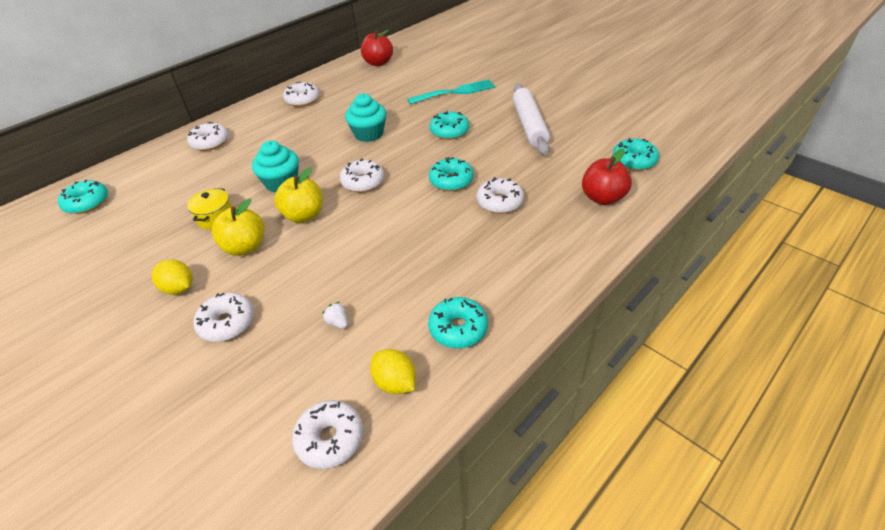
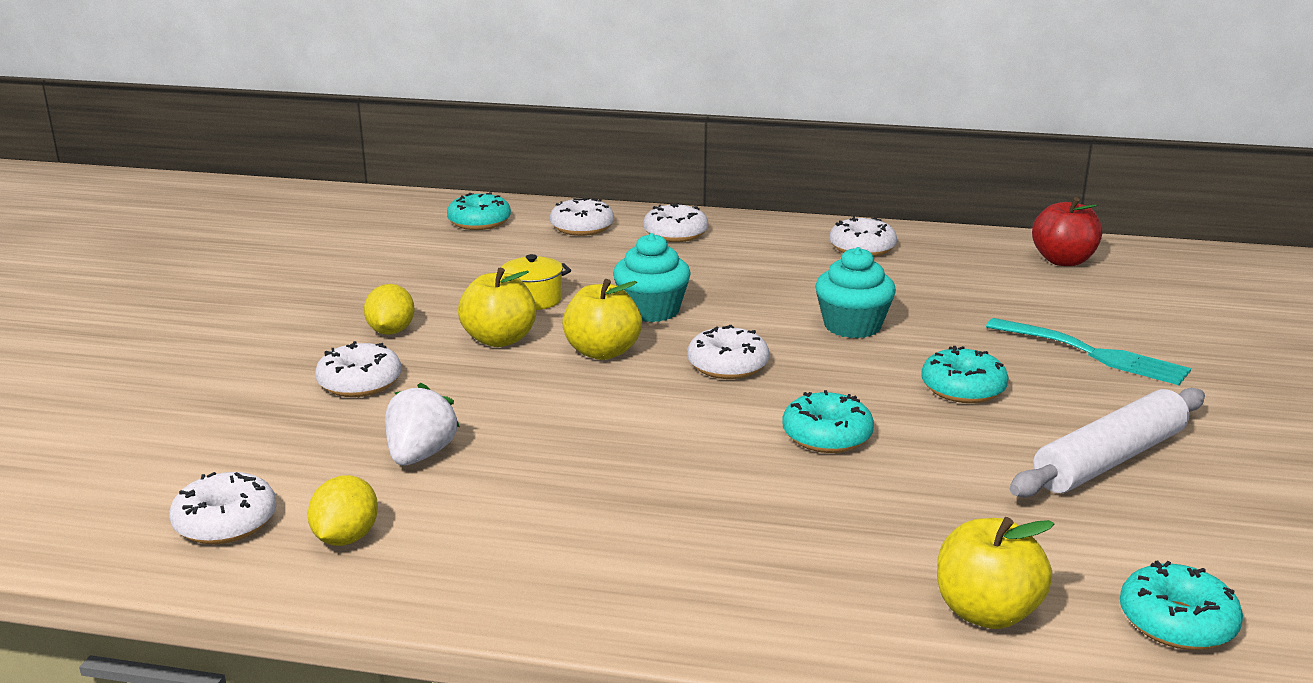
camera: 55 degrees right, 20 degrees down
white strawberry [322,302,348,329] -> white strawberry [385,382,460,465], size x1.90
turquoise donut [428,297,488,348] -> none
white donut [477,177,524,214] -> white donut moved to [550,198,614,236]
red apple [582,149,632,205] -> yellow apple [937,517,1054,629]

